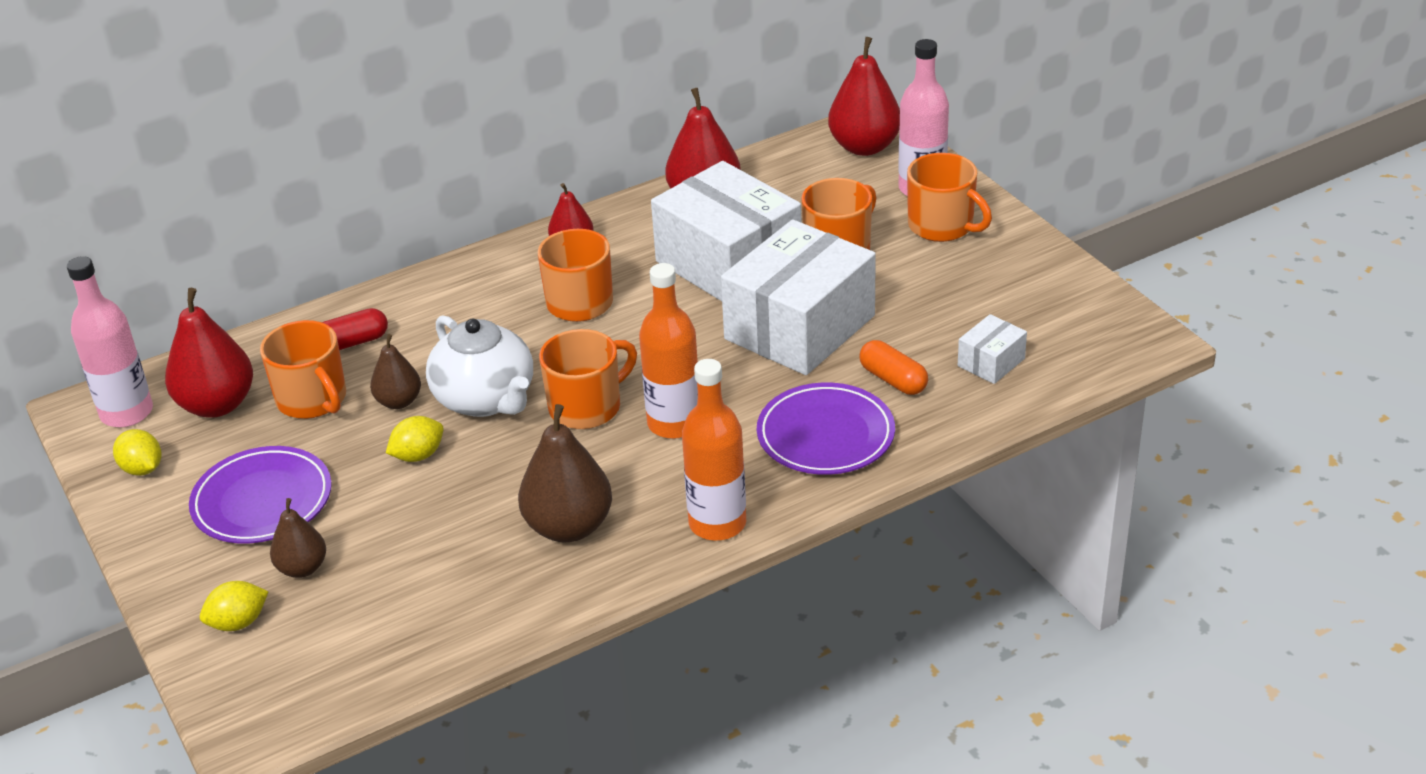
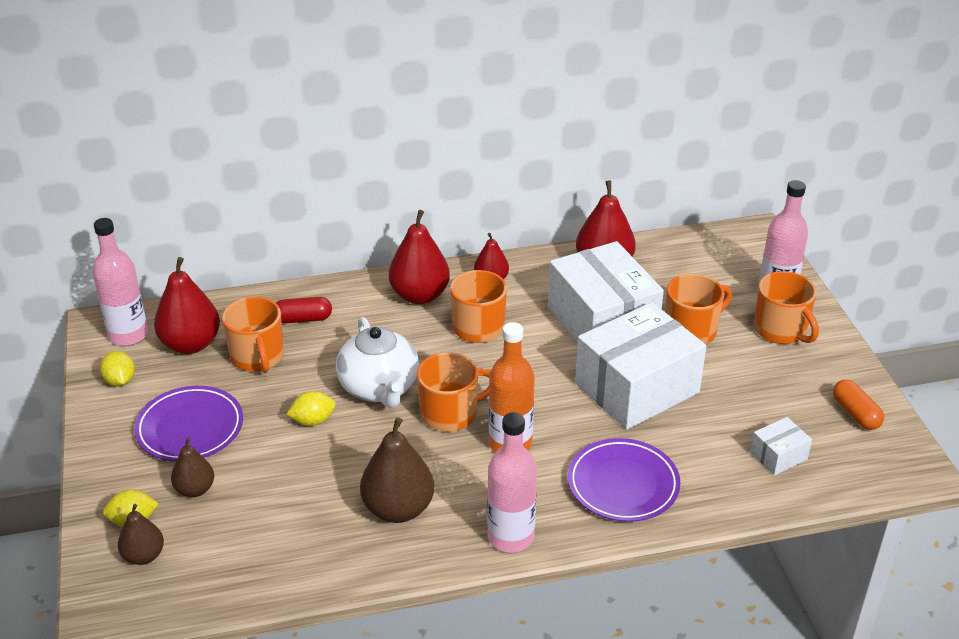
camera: 15 degrees right, 0 degrees up
brown pear [370,334,421,409] -> brown pear moved to [118,504,164,565]
orange bottle [682,359,746,541] -> pink bottle [487,412,537,553]
red pear [828,37,900,156] -> red pear moved to [389,210,450,304]
orange capsule [860,340,928,395] -> orange capsule moved to [833,380,884,430]

